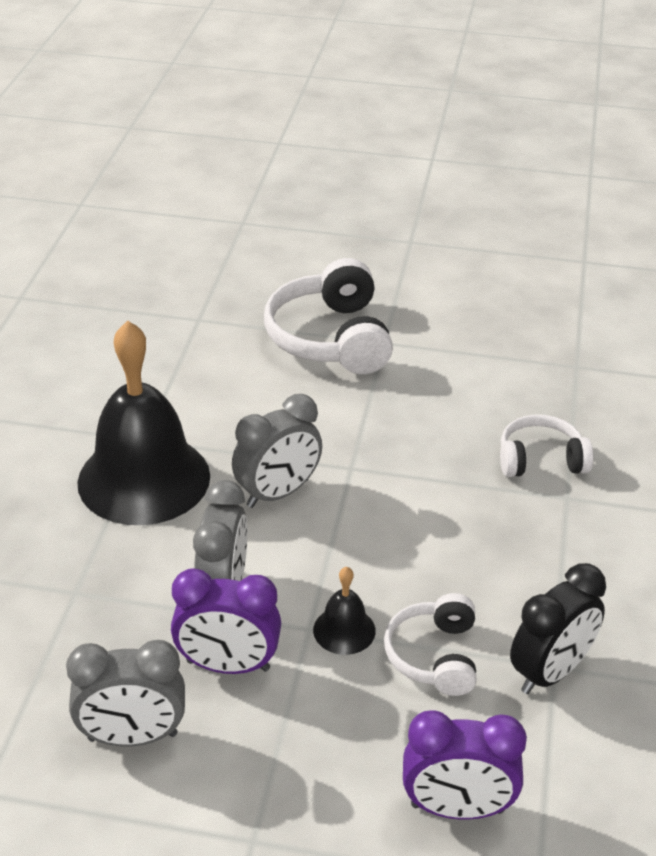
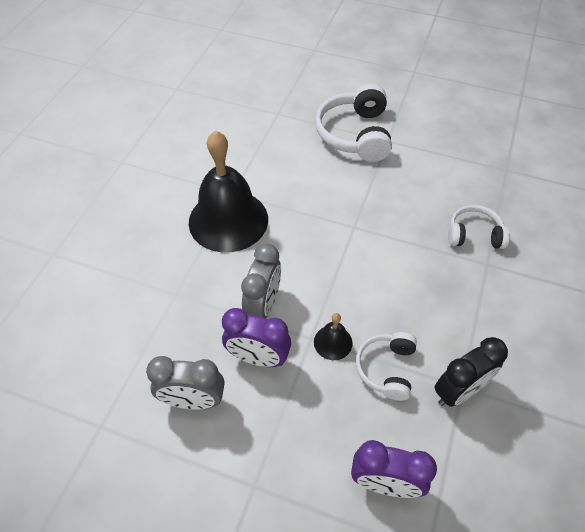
camera: 10 degrees right, 15 degrees up
grey clock [232,394,322,508] -> none

